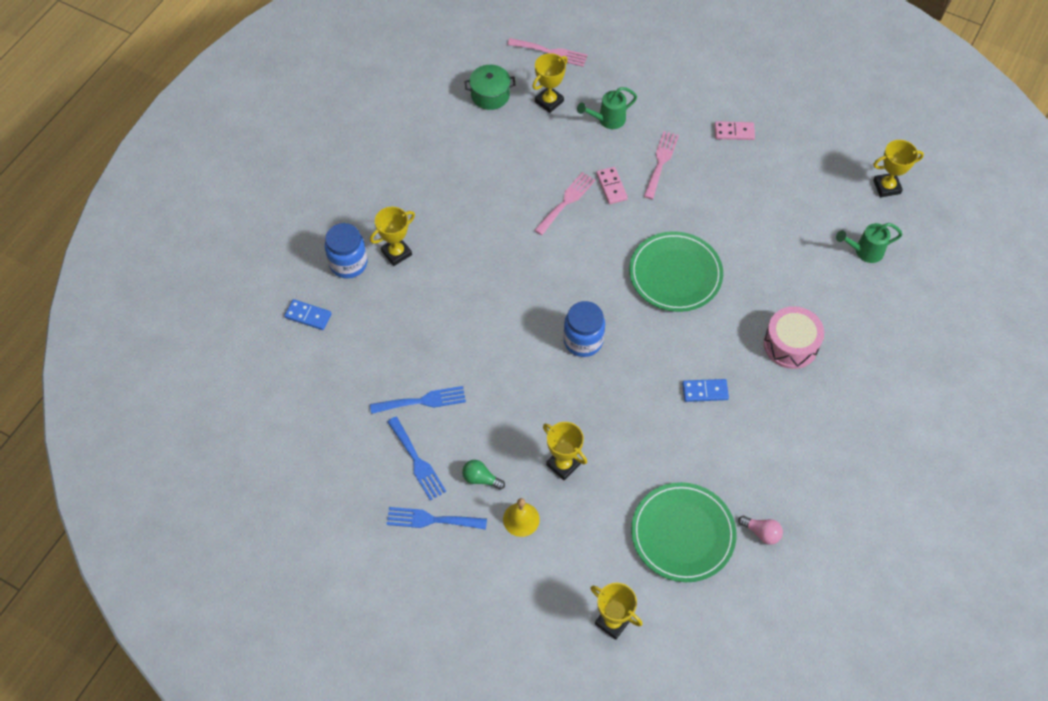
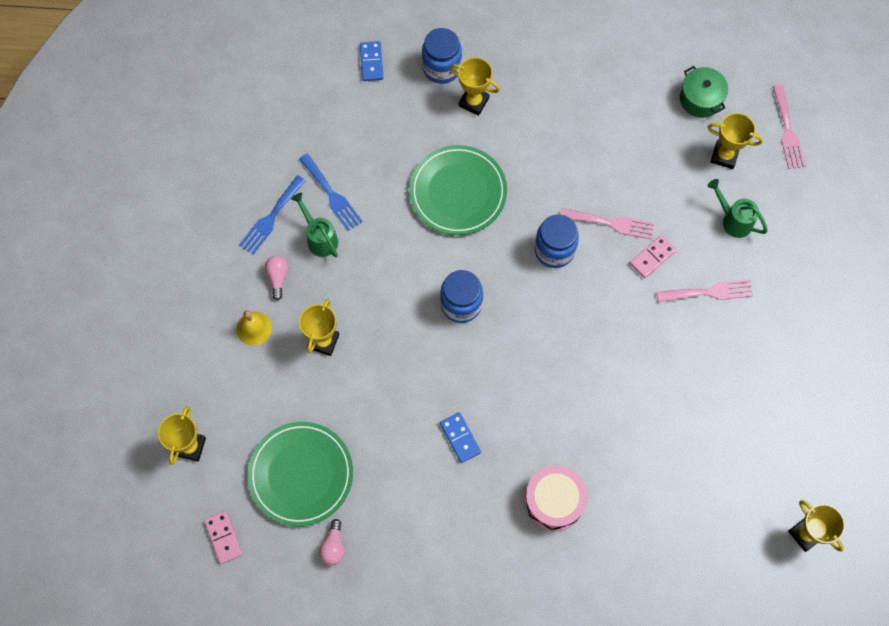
camera: 65 degrees right, 10 degrees up
blue fork [387,507,487,530] -> none
green light bulb [462,460,505,490] -> pink light bulb [265,256,289,301]
green plate [629,231,723,312] -> green plate moved to [409,145,507,235]
pink domino [714,121,755,140] -> pink domino moved to [204,511,243,564]
green watering can [836,223,902,263] -> green watering can moved to [291,193,338,257]
none -> blue jar [534,214,579,268]

